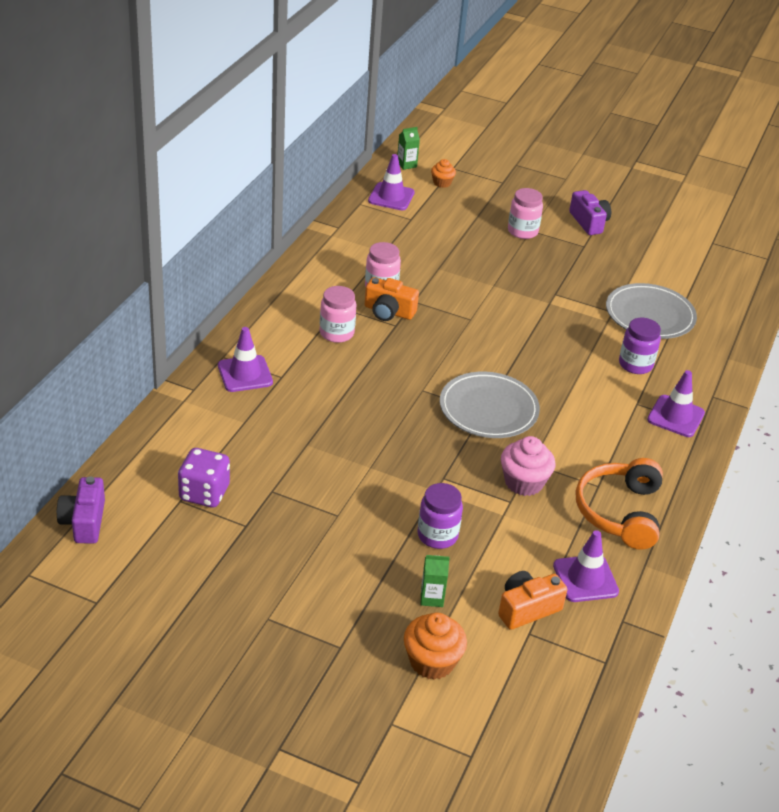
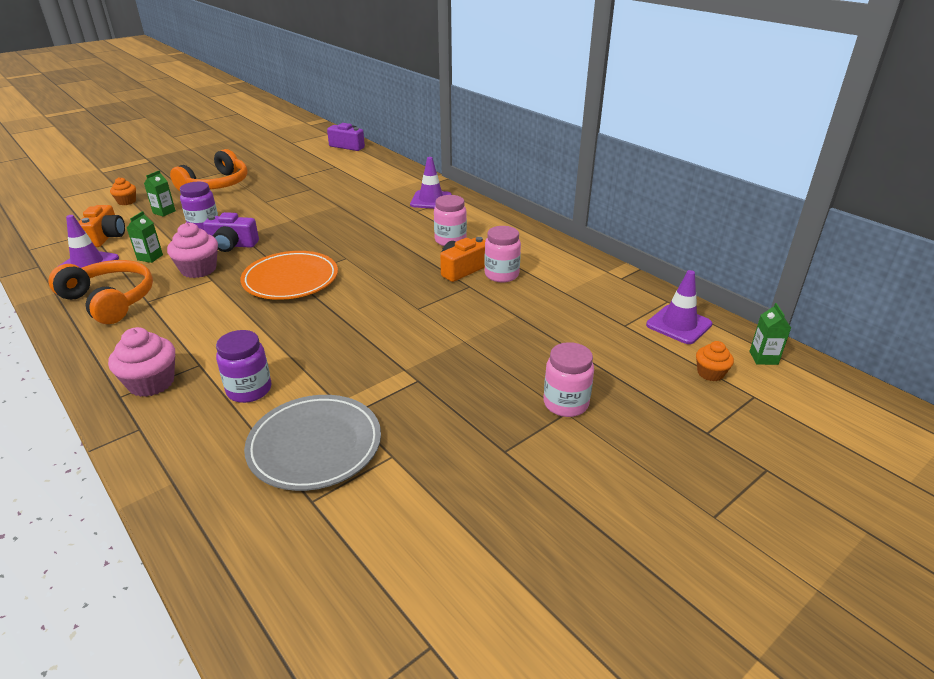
camera: 120 degrees right, 5 degrees down
purple dice [178,448,230,508] -> none
orange cupcake [404,613,467,680] -> orange cupcake [110,177,136,205], size x0.60
grey plate [440,372,540,438] -> orange plate [240,251,338,300]
purple camera [569,190,611,235] -> purple camera moved to [203,212,259,252]
purple traffic cone [647,370,705,437] -> pink cupcake [108,327,175,397]
none -> green carton [127,211,163,263]
none -> orange headphones [170,149,248,191]

